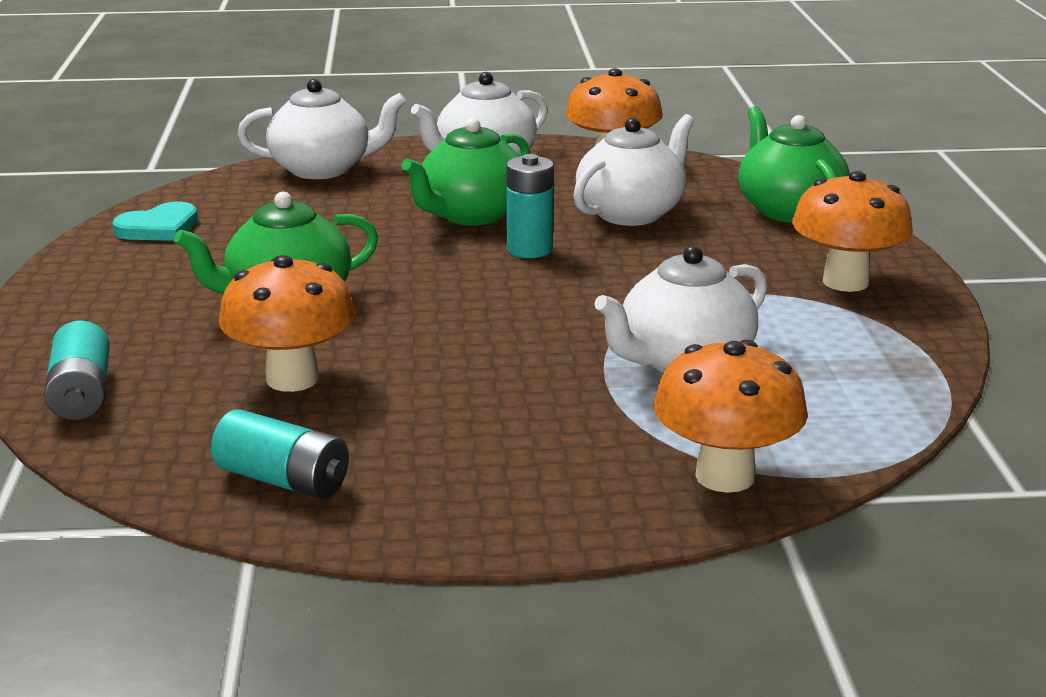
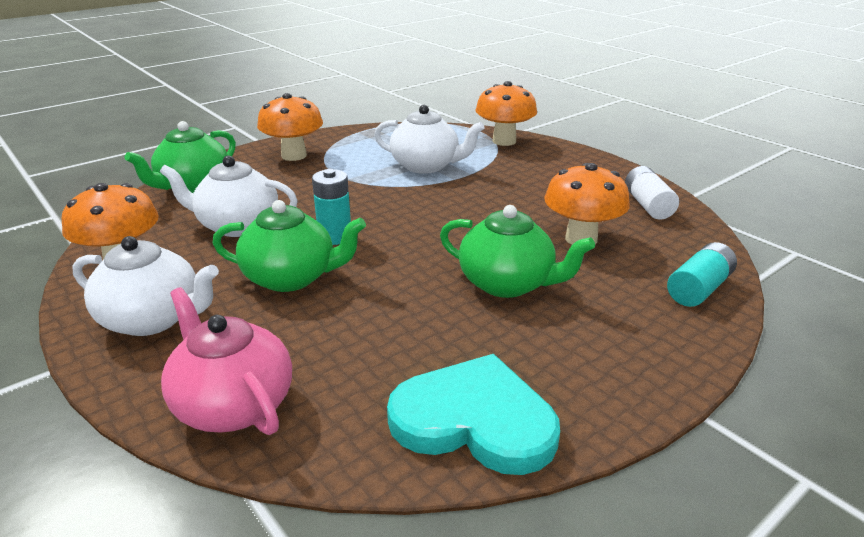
camera: 125 degrees left, 5 degrees up
turquoise heart [112,202,198,241] -> turquoise heart [387,354,560,475], size x1.76
turquoise battery [211,409,349,499] -> white battery [625,166,679,220]
white teapot [237,79,406,179] -> pink teapot [161,287,292,435]

